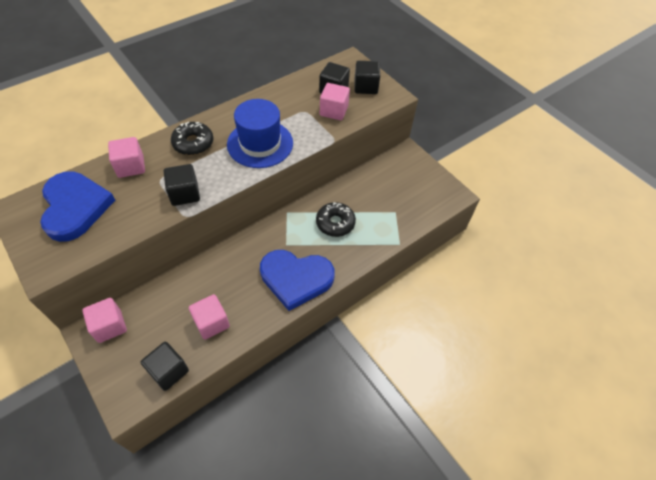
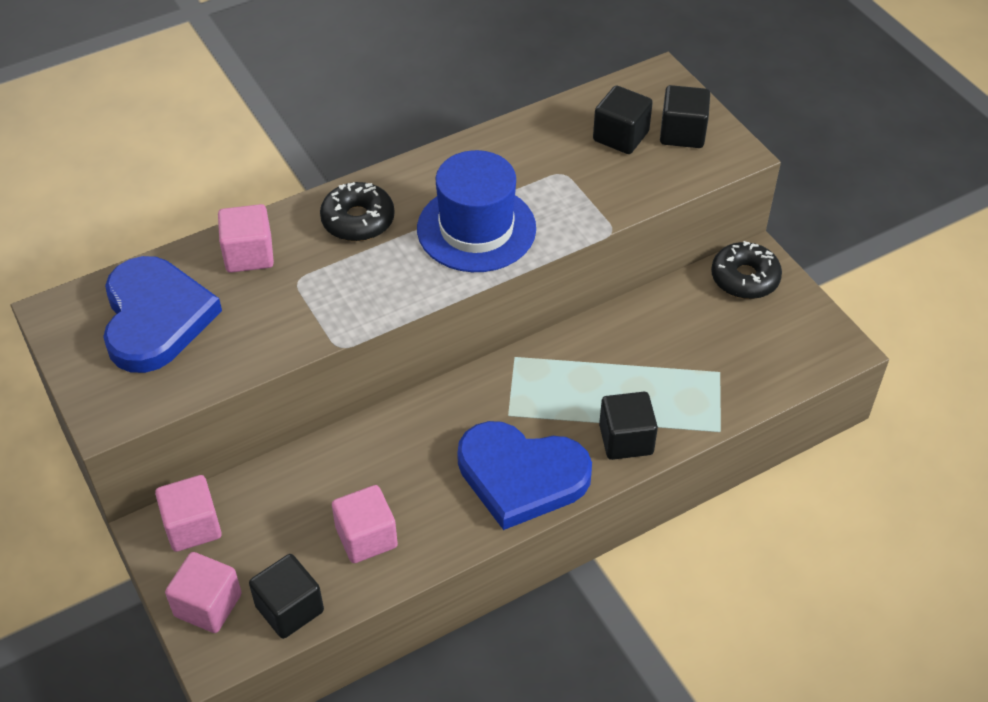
camera: 10 degrees right, 5 degrees down
black cube [164,164,200,206] -> black cube moved to [599,392,658,460]
black donut [316,202,356,237] -> black donut moved to [711,241,782,299]
pink cube [320,83,350,120] -> pink cube moved to [165,552,242,633]

